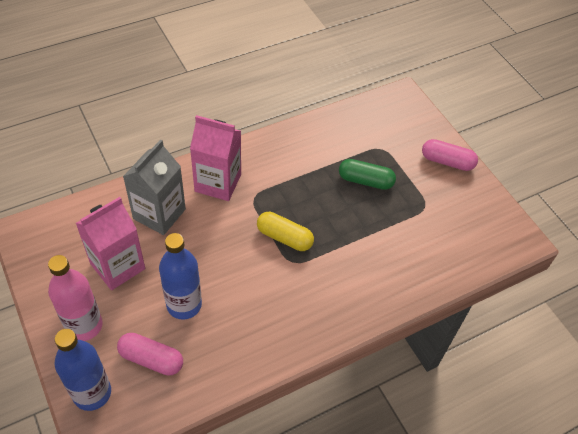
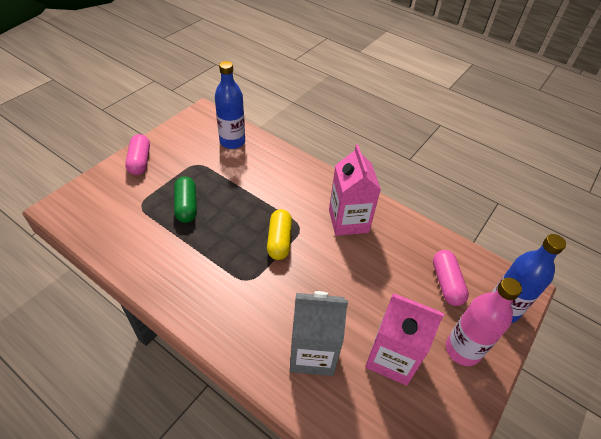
camera: 115 degrees left, 5 degrees down
blue bottle [159,233,202,320] -> blue bottle moved to [215,61,245,149]
pink carton [190,115,241,201] -> pink carton moved to [329,144,381,236]

